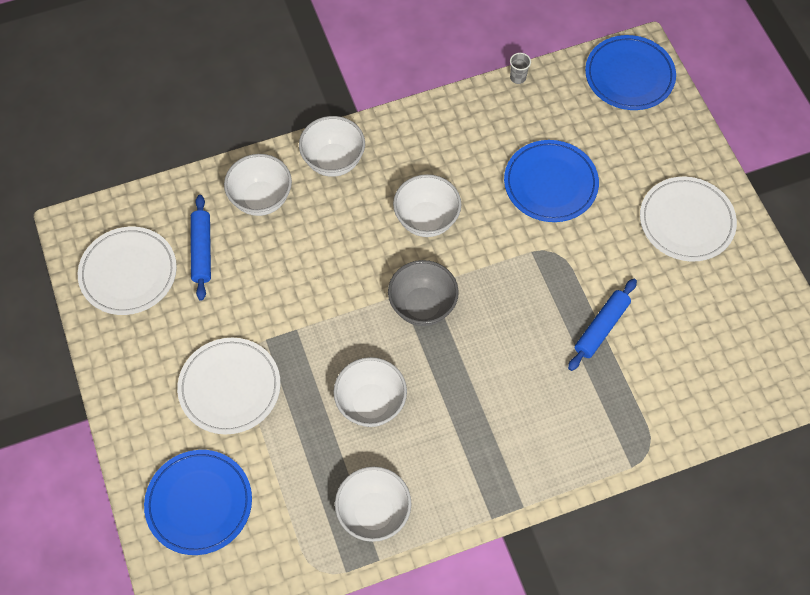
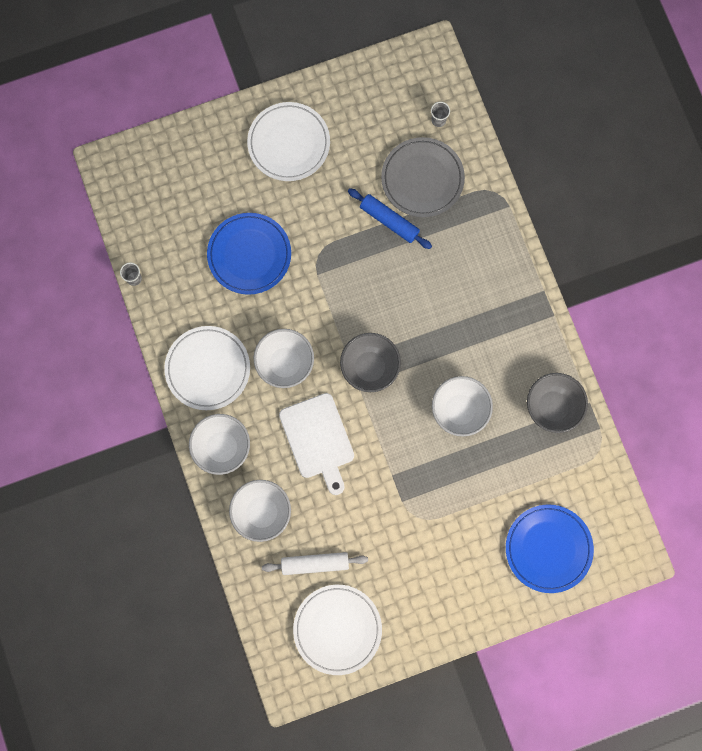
camera: 90 degrees left, 15 degrees up
white plate [177,338,281,435] -> white plate moved to [164,326,250,410]
blue rolling pin [191,195,211,301] -> white rolling pin [262,552,368,575]
white bowl [335,466,412,542] -> grey bowl [527,373,588,433]
blue plate [585,35,676,110] -> none
none -> white cutting board [279,393,354,495]
none -> grey plate [381,137,465,217]
none -> grey cup [431,102,450,127]

